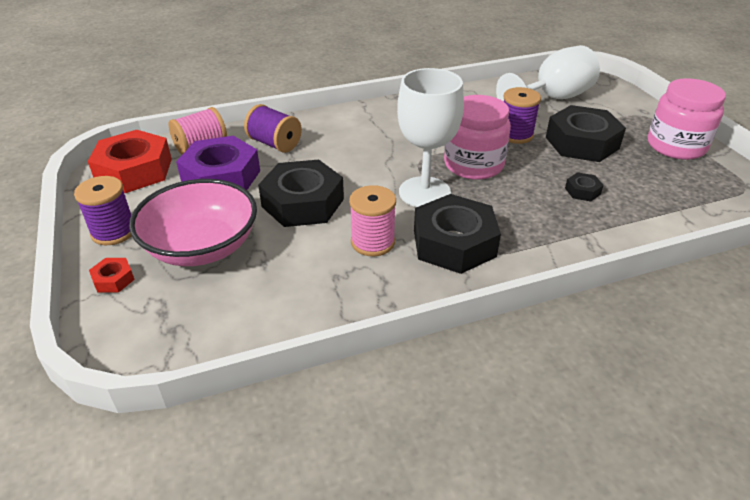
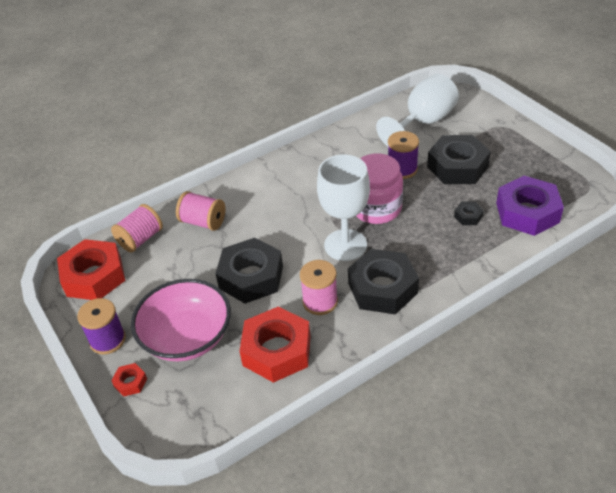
camera: 10 degrees left, 5 degrees up
purple nut [176,136,260,190] -> purple nut moved to [496,176,564,236]
purple spool [244,104,302,153] -> pink spool [176,191,225,231]
pink jar [648,78,726,160] -> none
none -> red nut [239,306,311,383]

